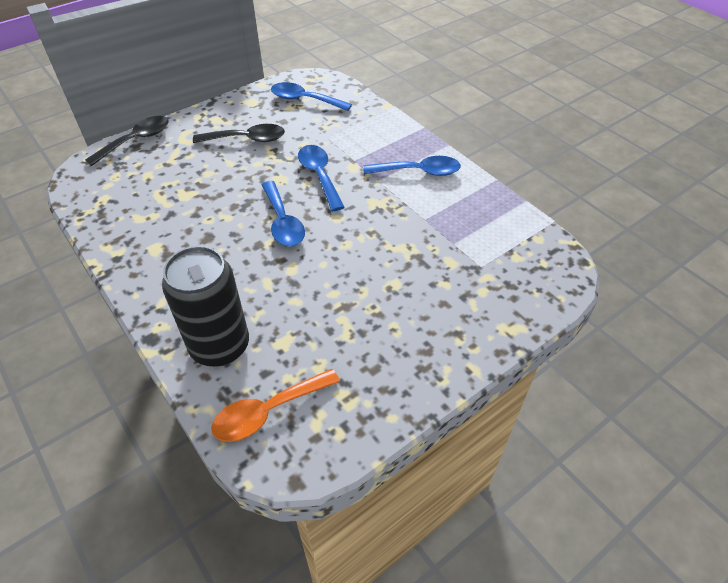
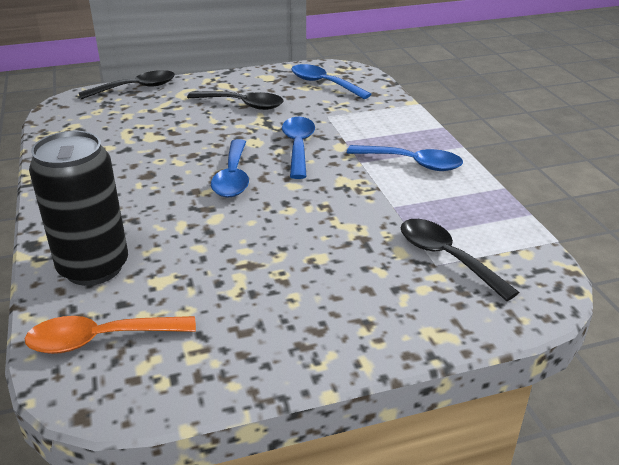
camera: 20 degrees right, 15 degrees down
none -> black spoon [400,219,519,301]

